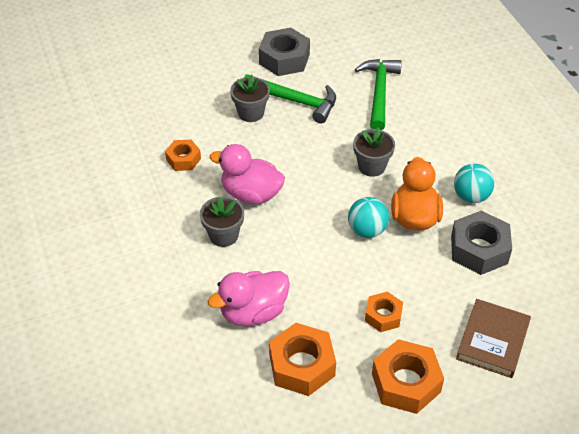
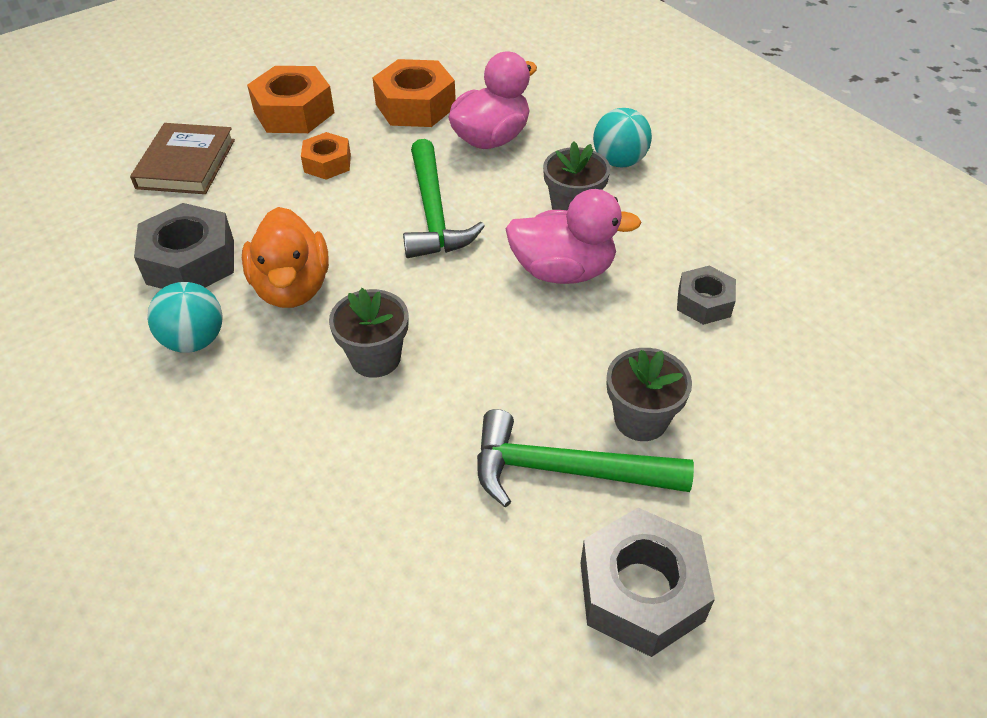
camera: 165 degrees right, 0 degrees up
orange nut [165,140,201,171] -> grey nut [677,266,736,325]
turquoise ball [348,197,389,238] -> turquoise ball moved to [593,108,652,167]
green hammer [355,59,402,130] -> green hammer moved to [403,139,485,258]

